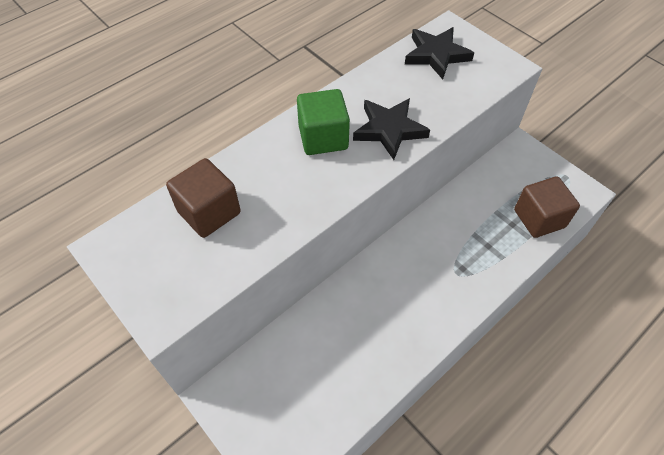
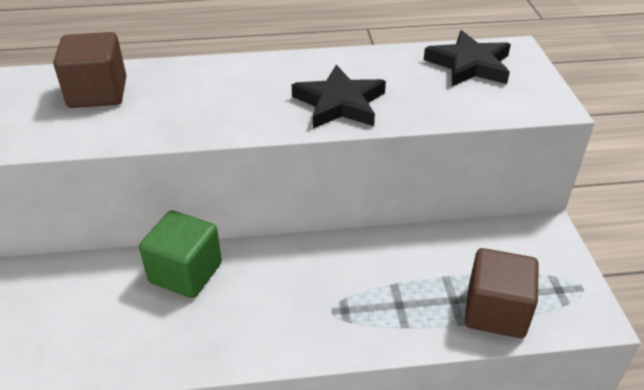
camera: 35 degrees right, 15 degrees down
green cube [297,89,350,155] -> green cube moved to [139,210,222,298]

